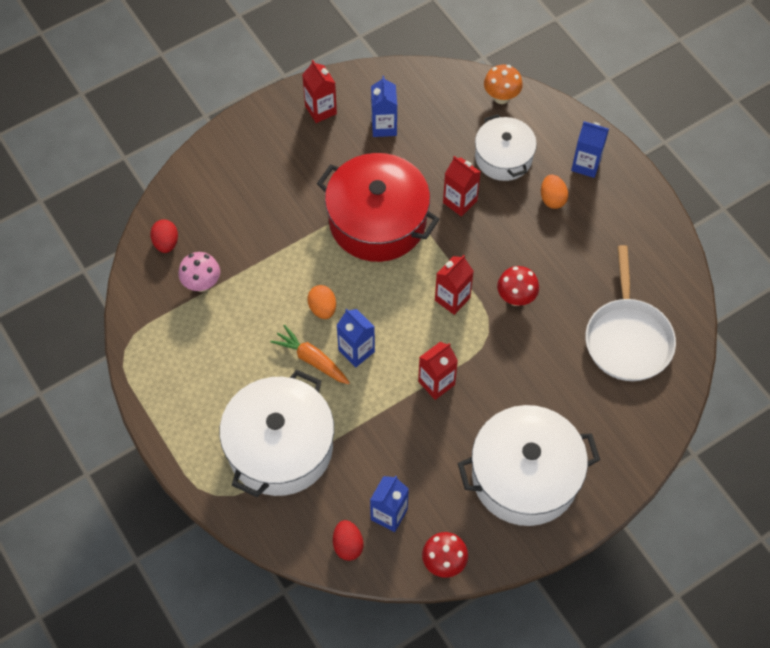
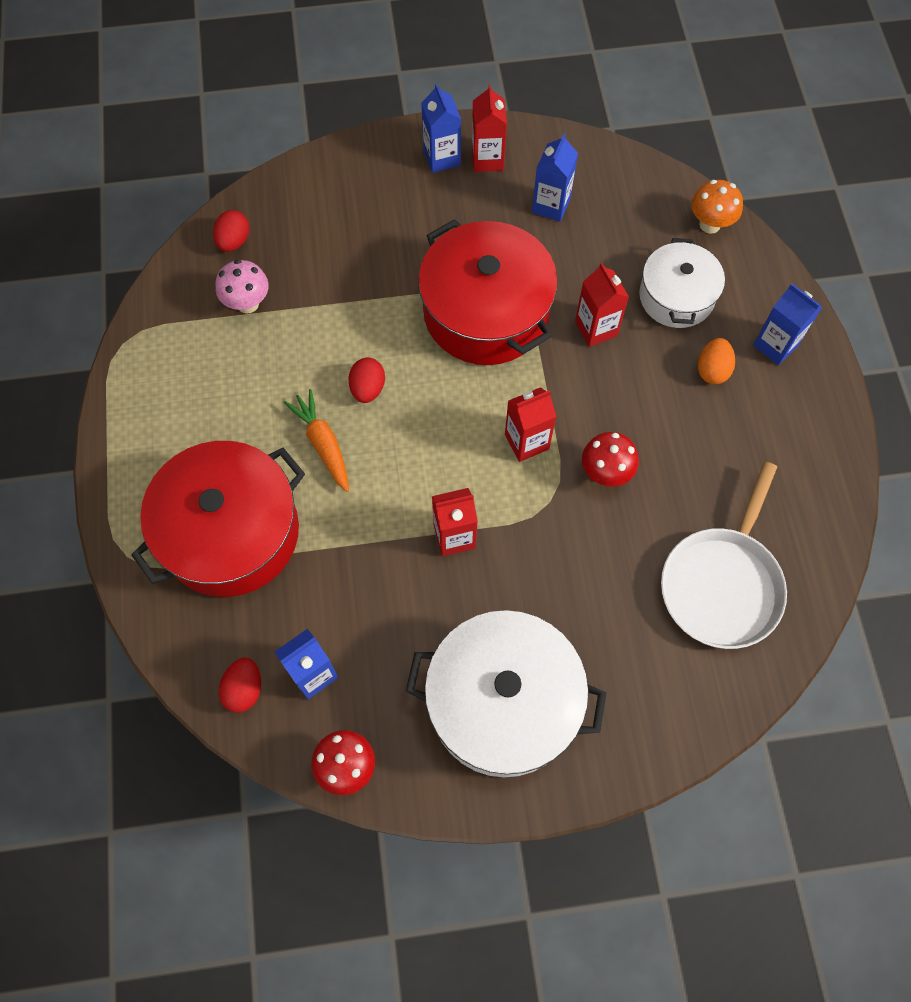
camera: 25 degrees right, 5 degrees up
white pot [219,370,334,497] -> red pot [131,441,305,597]
orange egg [307,285,336,319] -> red egg [349,358,385,403]
blue carton [336,309,375,367] -> blue carton moved to [421,83,461,173]

